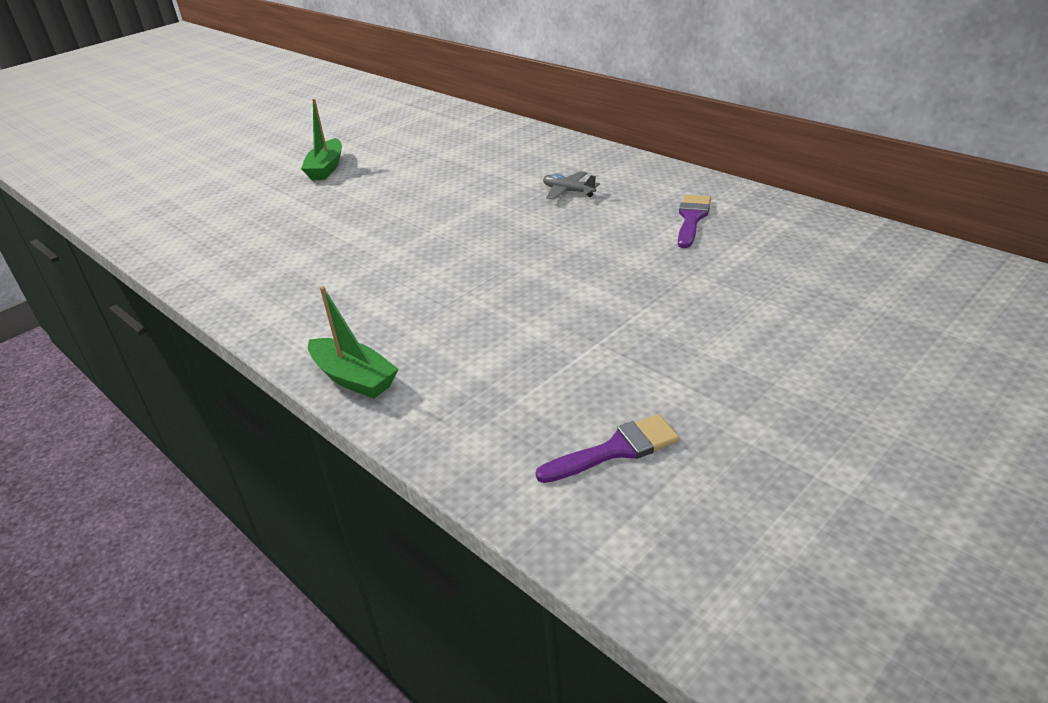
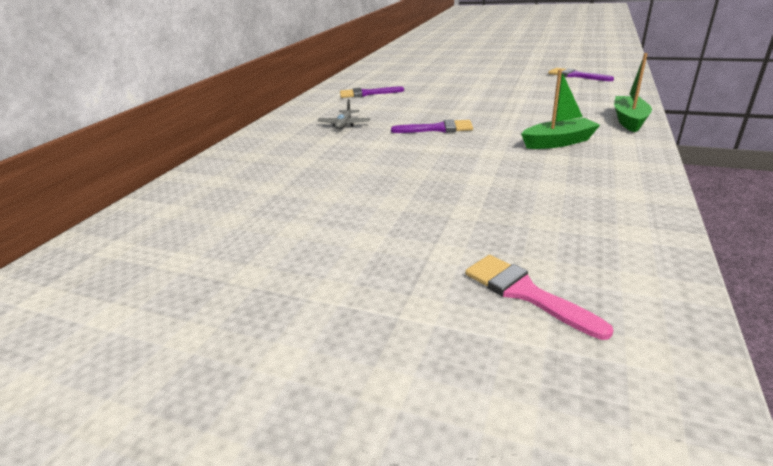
camera: 115 degrees left, 5 degrees down
green boat [301,99,342,180] -> green boat moved to [521,69,600,149]
none -> purple brush [391,119,473,133]
none -> pink brush [465,255,614,340]

